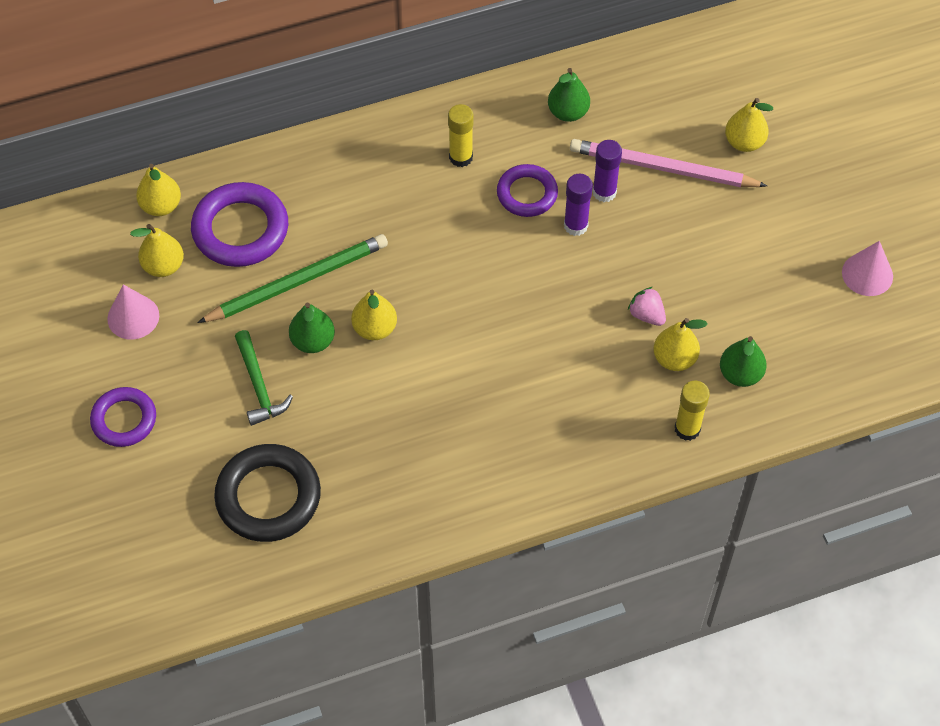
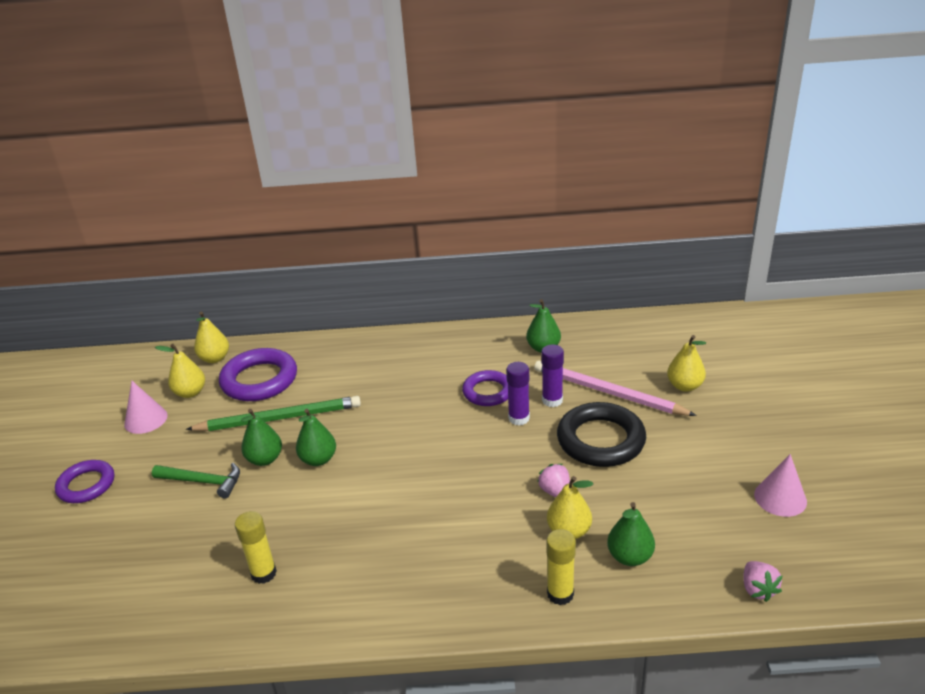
camera: 20 degrees right, 25 degrees down
black ring [214,444,321,542] -> black ring moved to [557,402,646,467]
green hammer [235,330,293,426] -> green hammer turned 75 degrees counterclockwise [152,463,240,499]
yellow pear [351,290,397,340] -> green pear [296,409,336,466]
yellow glue stick [448,104,473,167] -> yellow glue stick moved to [235,511,277,584]
none -> pink strawberry [743,561,782,602]

